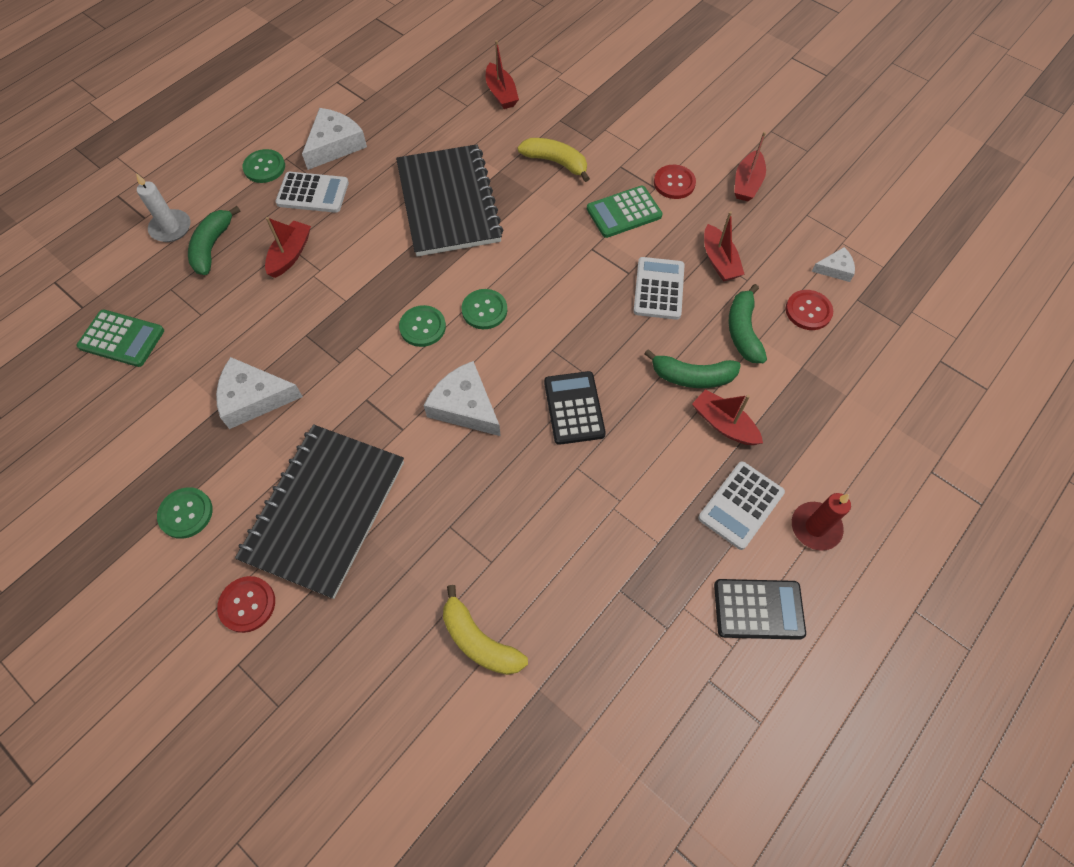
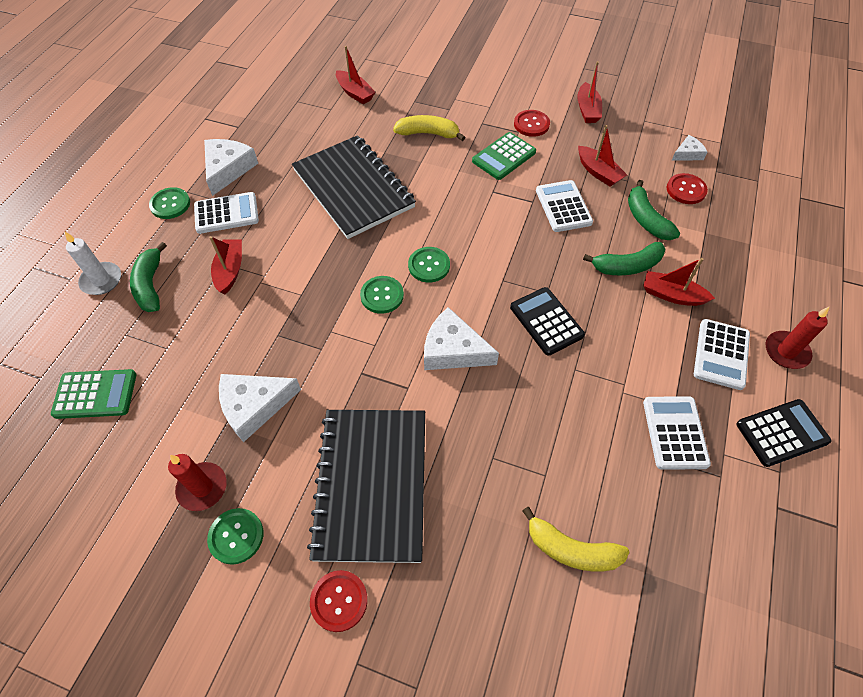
camera: 20 degrees left, 5 degrees down
none -> red candle [168,454,227,511]
none -> white calculator [643,396,711,470]

